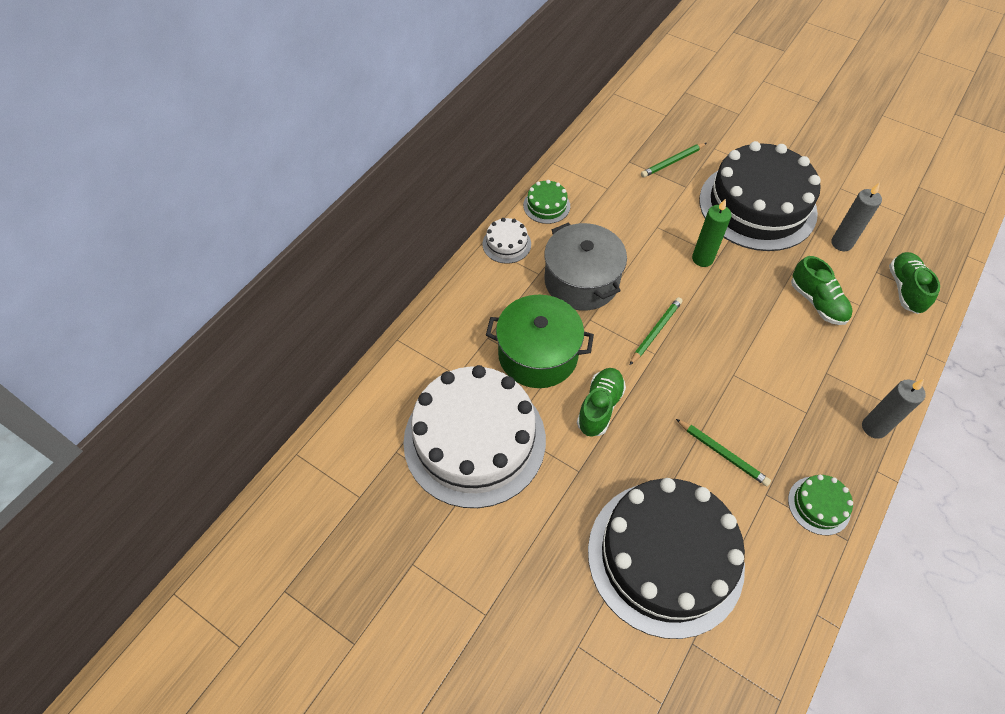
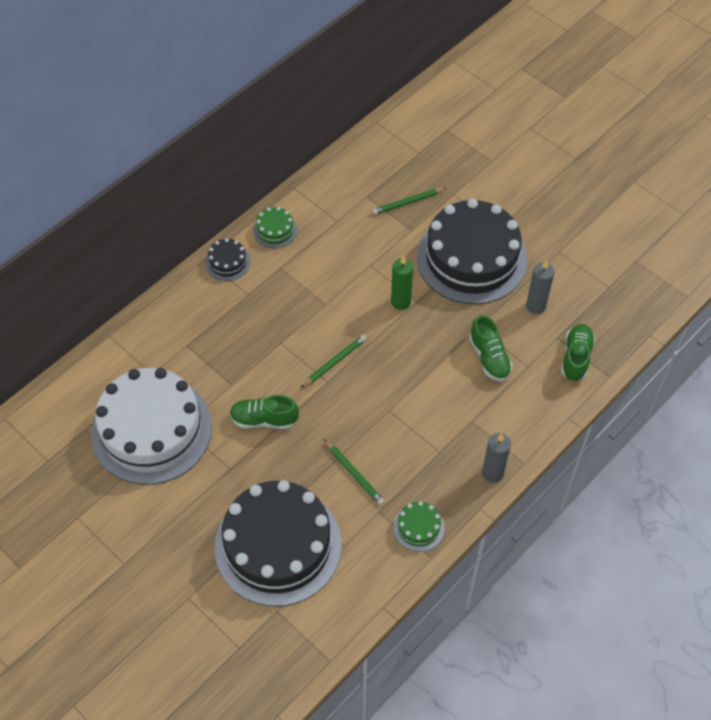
camera: 10 degrees right, 0 degrees up
white cake [482,218,531,264] -> black cake [205,238,250,281]
green pot [486,295,594,388] -> none
grey pot [544,222,627,310] -> none
green shoe [577,368,626,437] -> green shoe turned 120 degrees counterclockwise [230,395,299,429]

